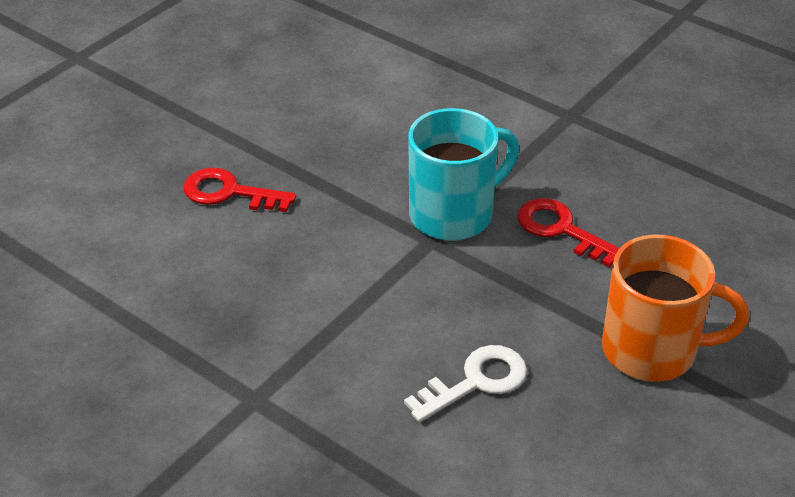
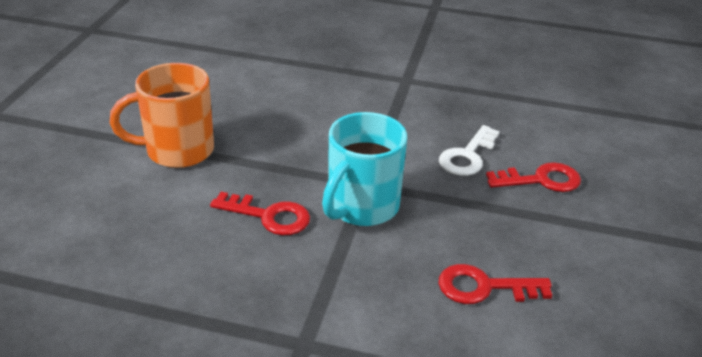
camera: 155 degrees right, 5 degrees down
white key [404,345,527,422] -> white key moved to [439,125,500,176]
none -> red key [438,264,552,304]

